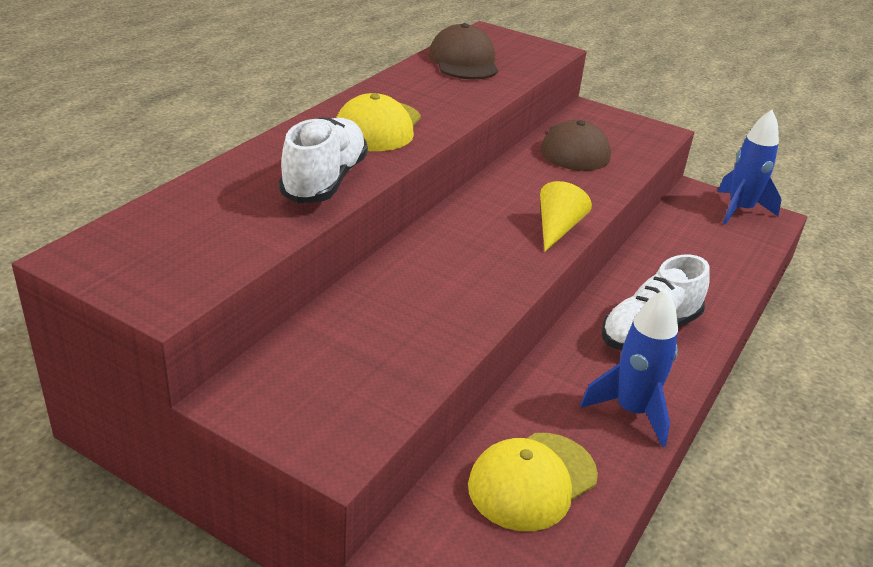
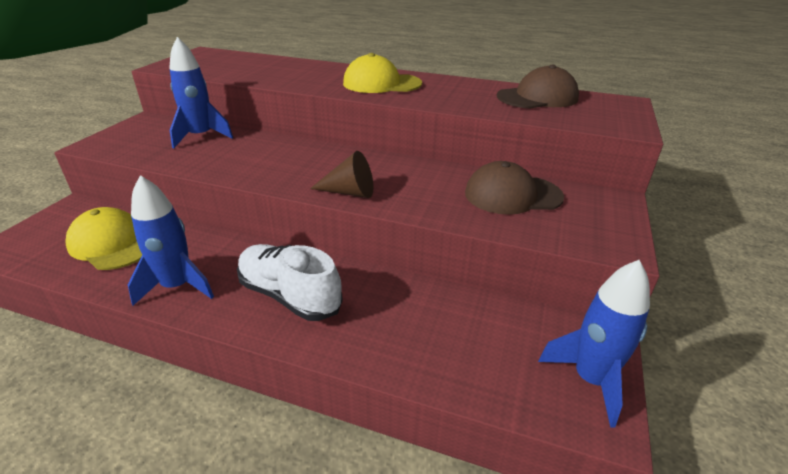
camera: 80 degrees right, 0 degrees up
white shoe [279,117,368,203] -> none
yellow cone [540,181,592,252] -> brown cone [310,151,373,198]
none -> blue rocket [169,37,233,148]

